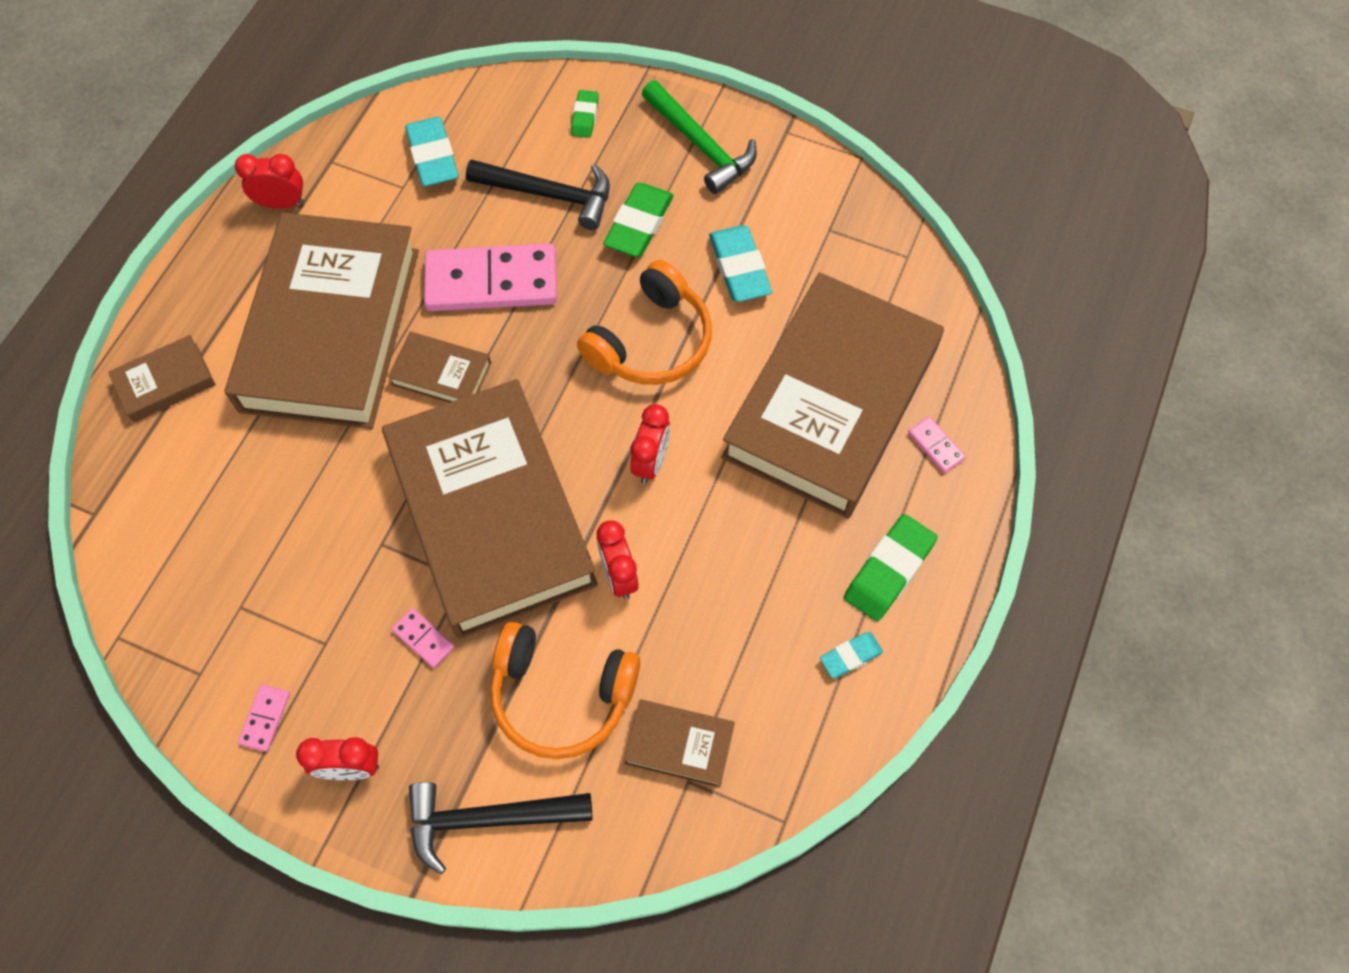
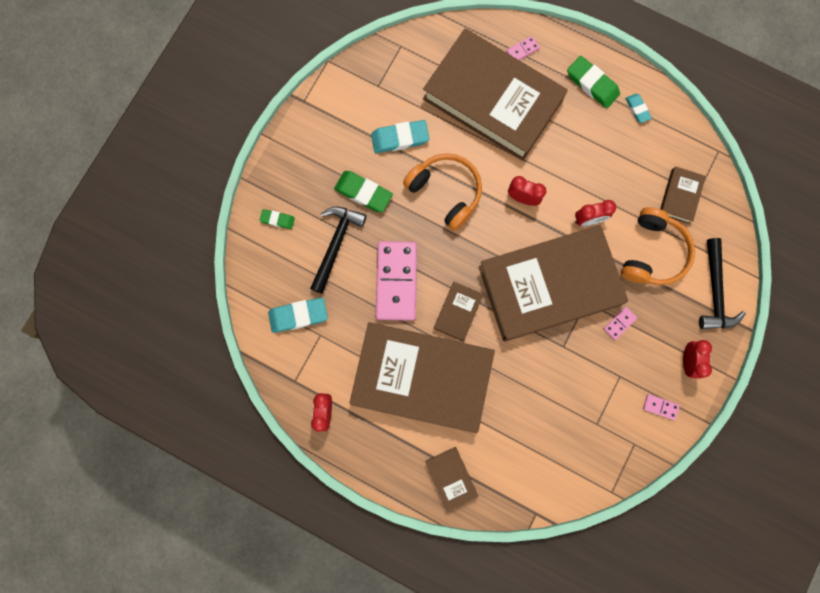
camera: 85 degrees left, 15 degrees up
green hammer [642,80,757,194] -> none

